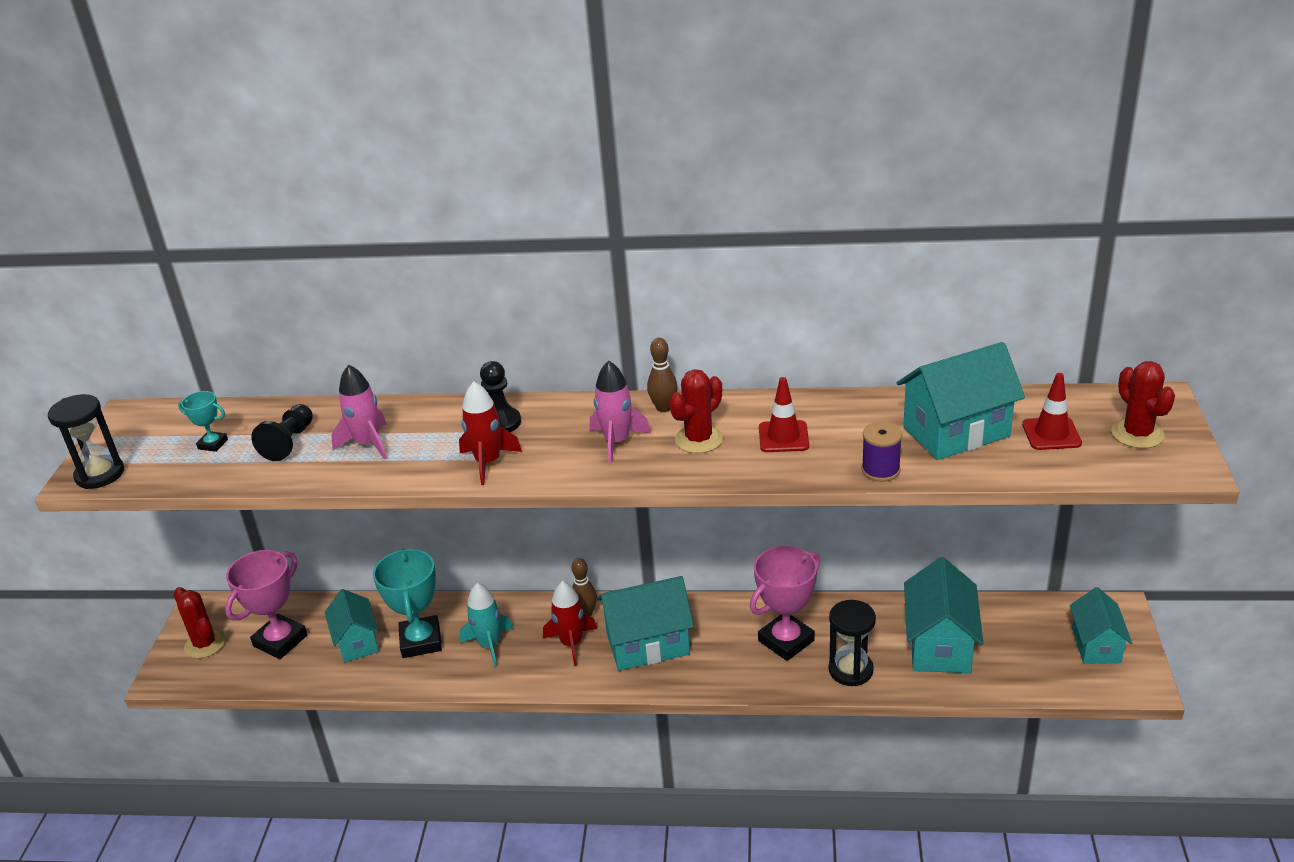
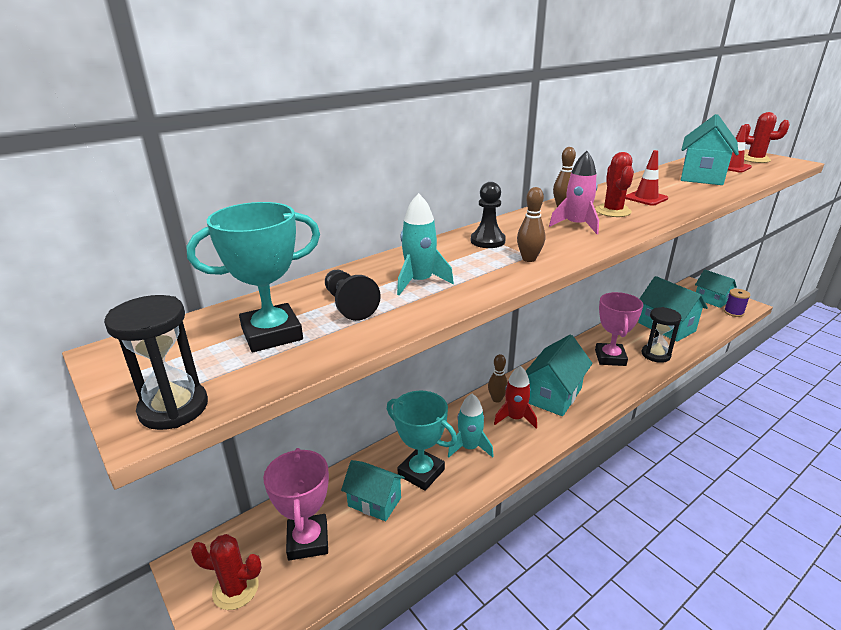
camera: 45 degrees left, 5 degrees down
turquoise trophy [178,391,228,452] -> turquoise trophy [187,202,320,352], size x2.00
pink rocket [331,365,387,459] -> turquoise rocket [397,193,454,295]
red rocket [459,382,522,485] -> brown bowling pin [517,187,545,262]
purple spool [862,422,902,482] -> purple spool moved to [724,289,751,317]

